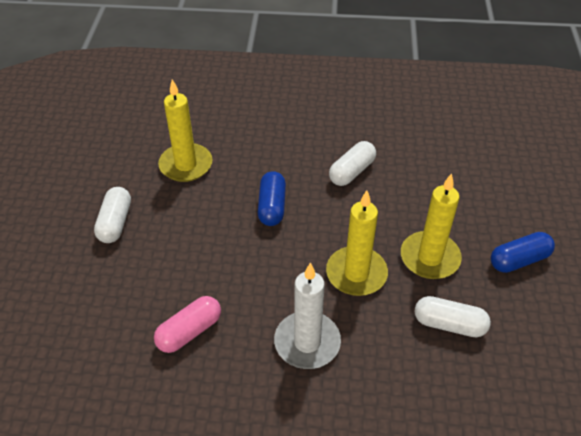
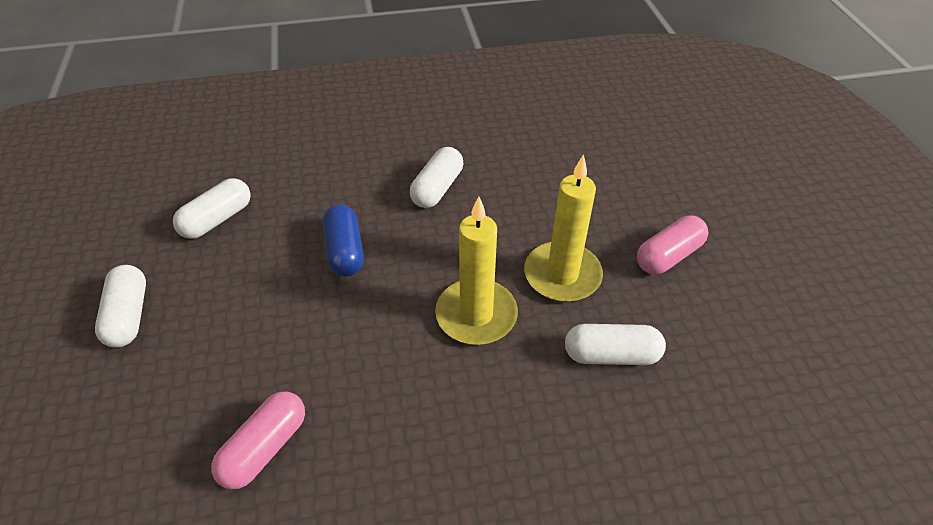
camera: 15 degrees left, 0 degrees up
yellow candle [158,79,212,182] -> white capsule [173,178,251,239]
white candle [274,263,341,369] -> none
blue capsule [491,232,555,273] -> pink capsule [637,215,708,274]

